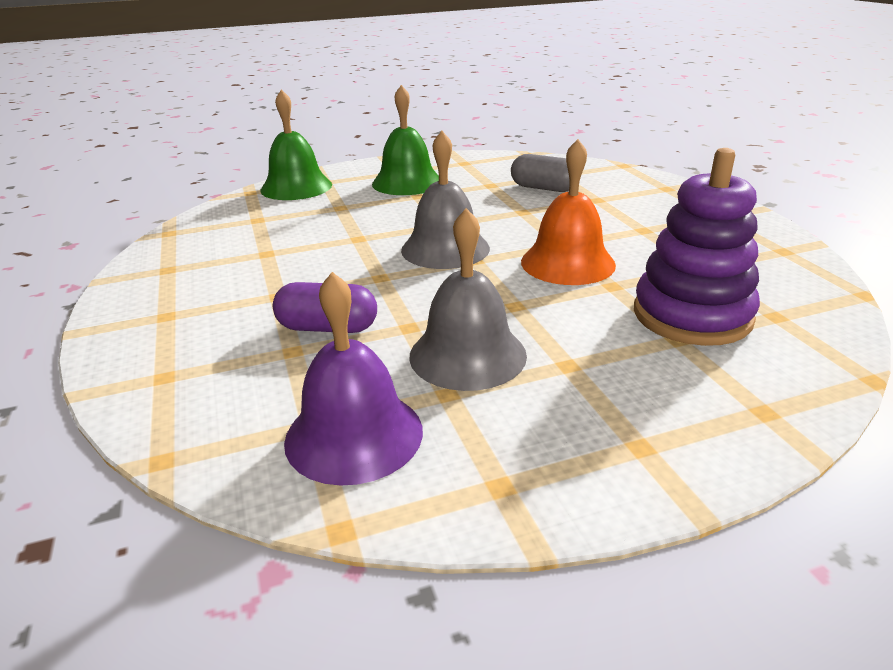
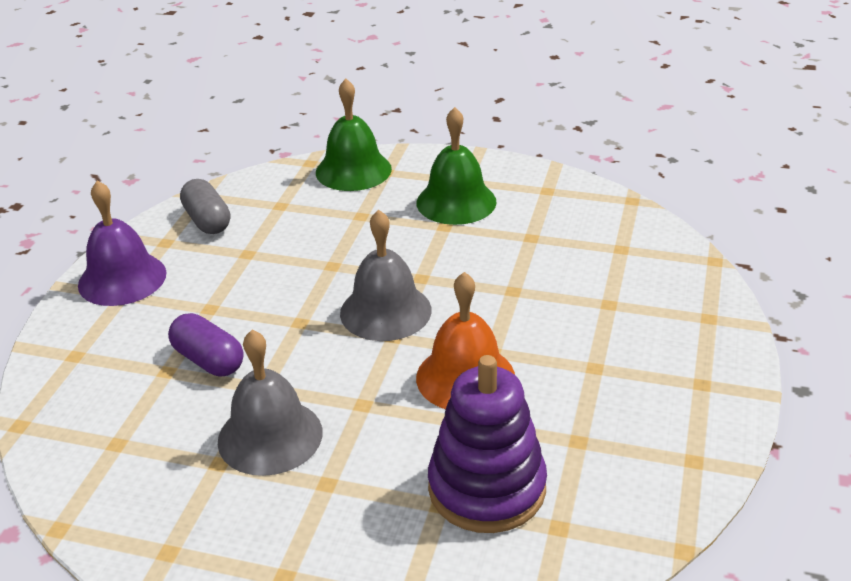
camera: 35 degrees right, 5 degrees up
purple bell [284,272,423,486] -> purple bell moved to [78,180,166,306]
grey capsule [511,154,570,192] -> grey capsule moved to [180,179,230,234]

